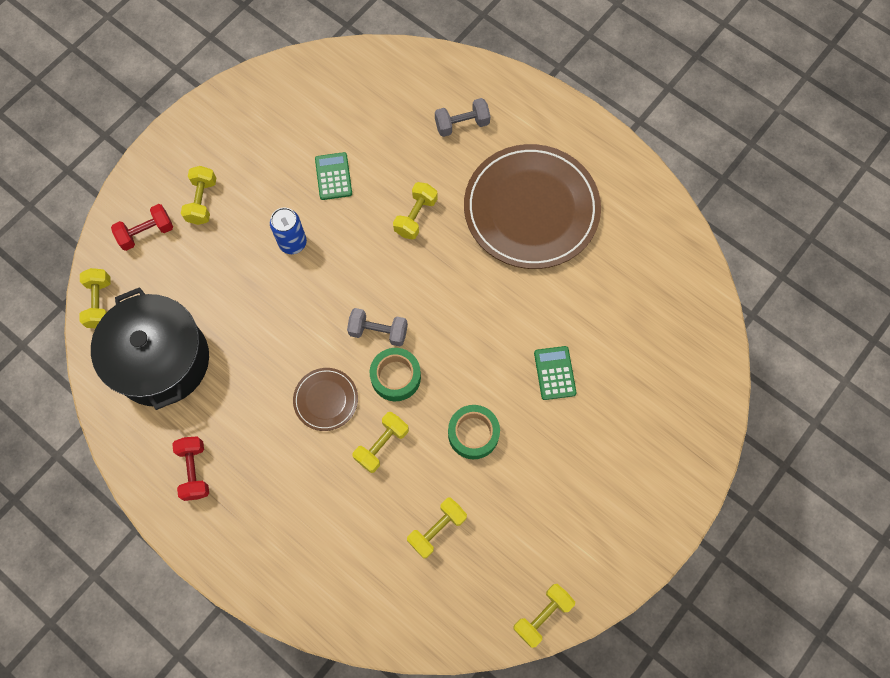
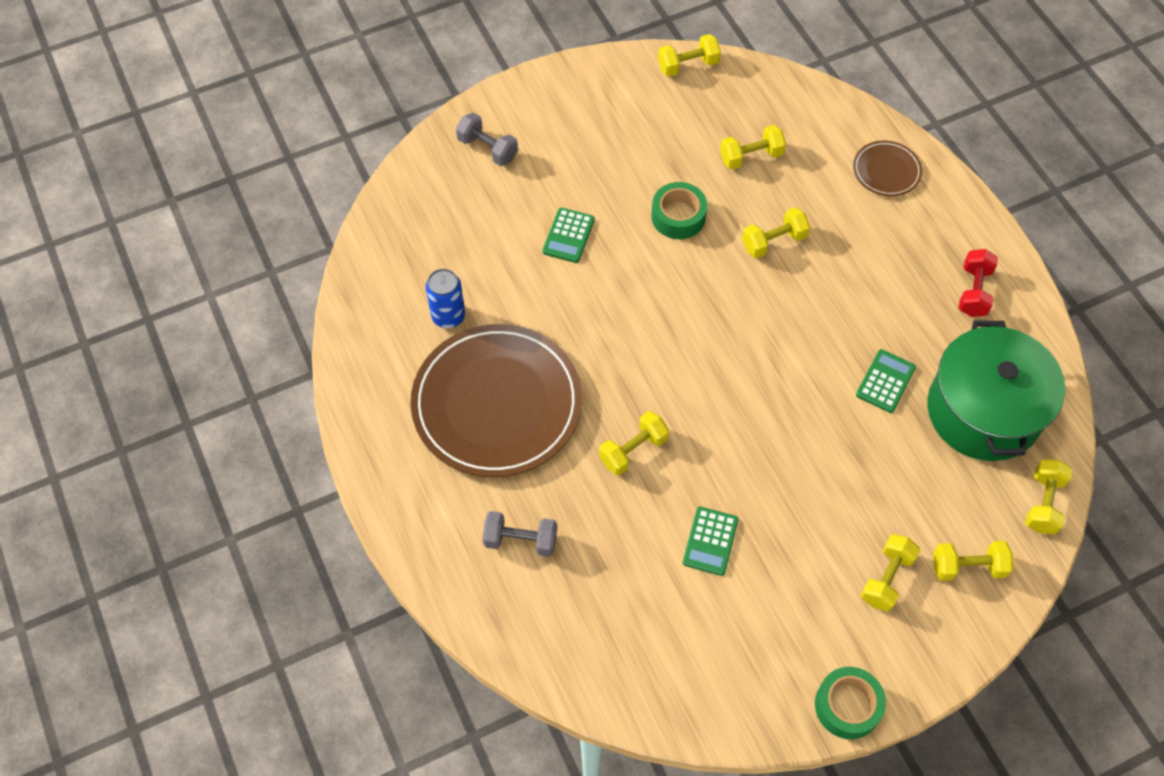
camera: 155 degrees left, 10 degrees down
black pot [91,287,209,410] -> green pot [927,321,1065,461]
red dumbbell [111,204,173,251] -> yellow dumbbell [933,541,1013,581]
blue can [270,208,307,254] -> blue can moved to [426,268,465,328]
brown plate [293,368,358,431] -> brown plate moved to [853,140,922,196]
grey dumbbell [347,308,408,346] -> grey dumbbell moved to [456,113,518,166]
green tape [370,348,421,401] -> green tape moved to [815,667,886,739]
none -> green calculator [856,349,916,413]

